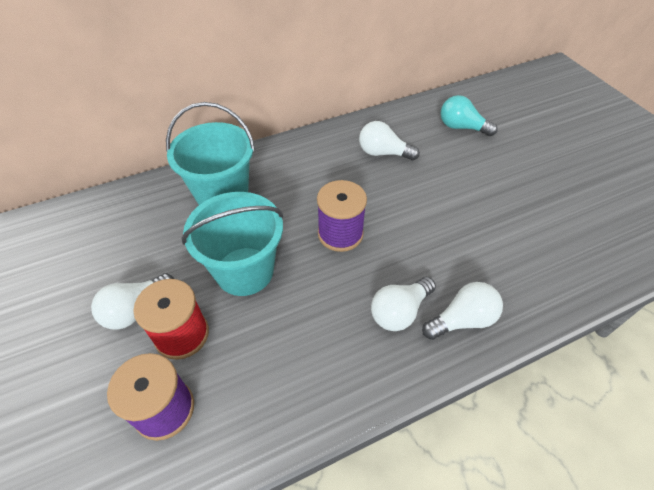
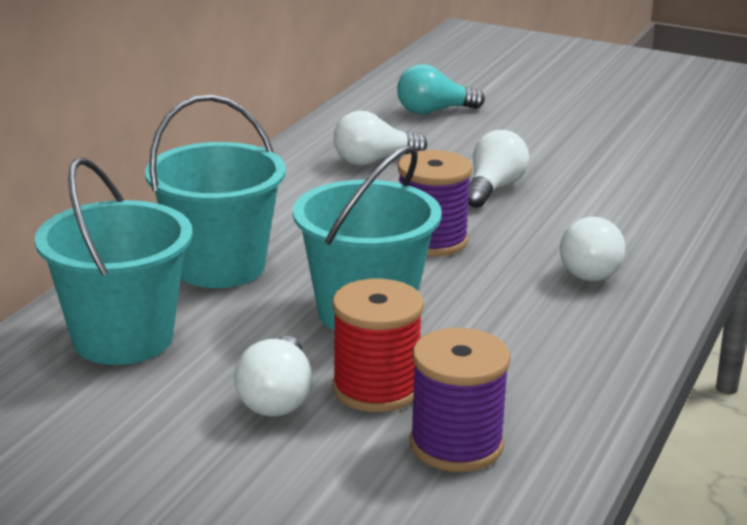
camera: 40 degrees left, 25 degrees down
white light bulb [422,282,503,340] -> white light bulb moved to [468,130,529,208]
none -> turquoise bucket [35,158,193,365]

